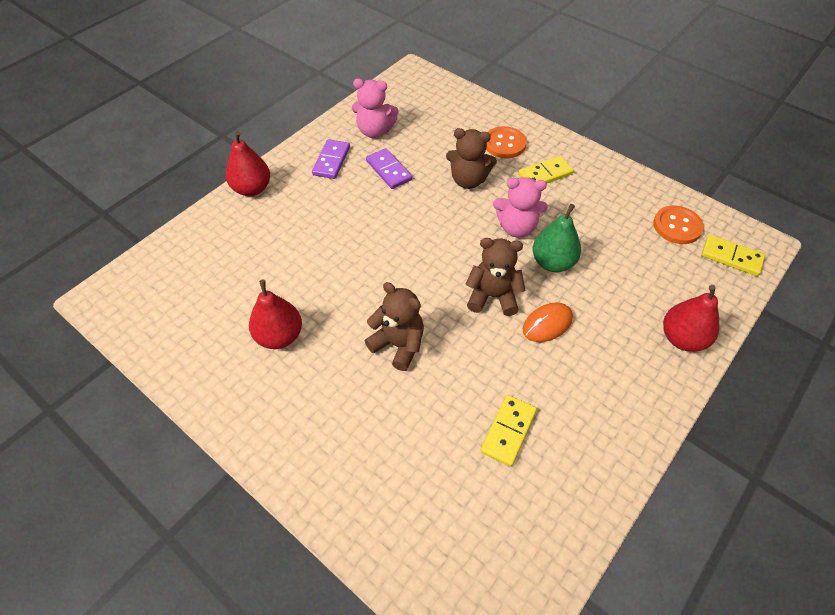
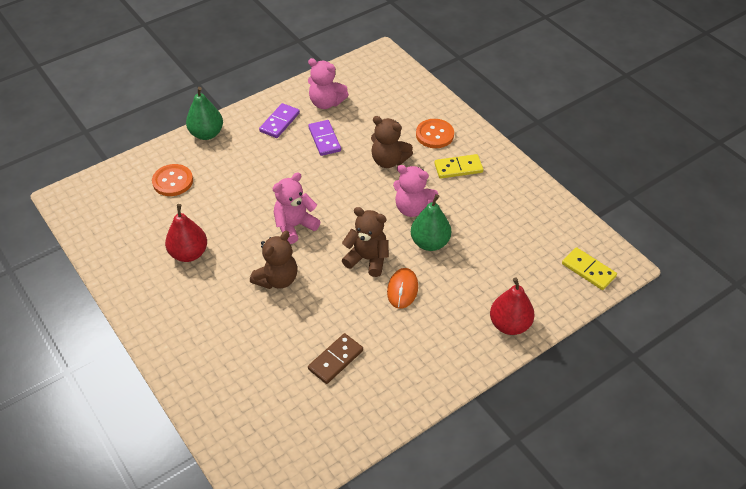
camera: 15 degrees right, 5 degrees down
red pear [226,131,270,196] -> green pear [186,87,223,140]
brown teddy bear [365,282,424,371] -> brown teddy bear turned 75 degrees clockwise [250,231,297,289]
yellow domino [481,395,537,467] -> brown domino [308,333,363,384]
orange mouse [523,303,573,342] -> orange mouse turned 60 degrees counterclockwise [387,268,418,309]
orange button [653,205,704,244] -> orange button moved to [152,164,193,196]
none -> pink teddy bear [273,173,320,244]

